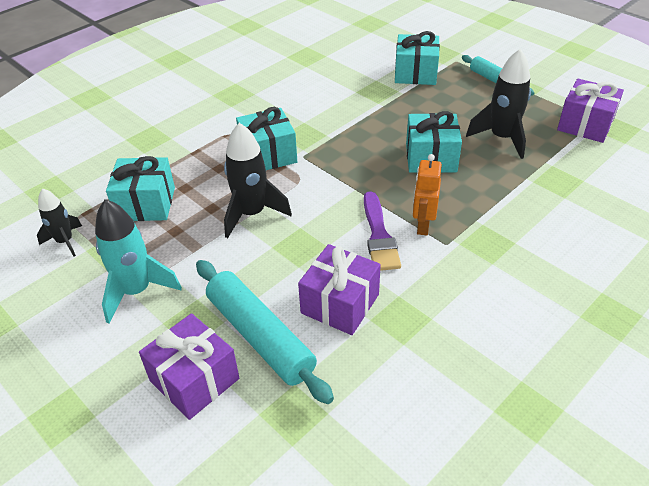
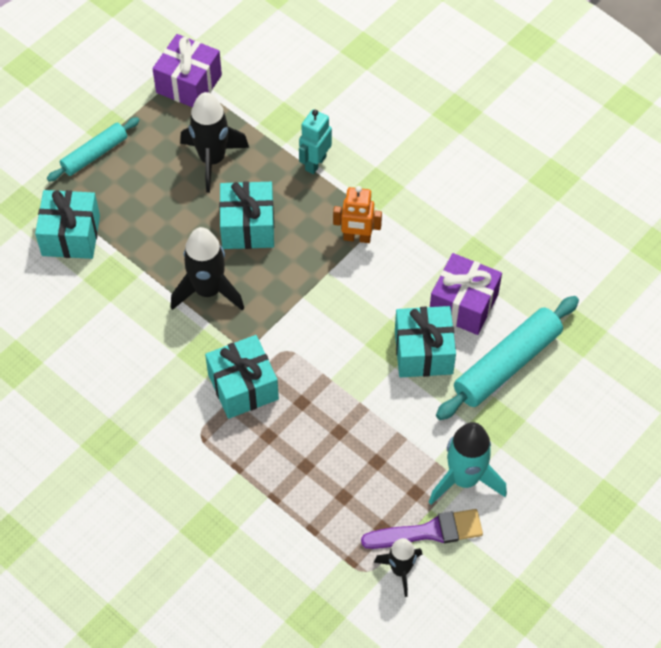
camera: 95 degrees left, 15 degrees up
turquoise gift [106,156,175,221] -> turquoise gift moved to [395,306,456,377]
purple gift [139,313,239,420] -> none
black rocket [224,123,292,238] -> black rocket moved to [171,227,244,311]
purple brush [364,191,401,271] -> purple brush moved to [361,509,483,549]
none -> turquoise robot [299,109,332,174]

